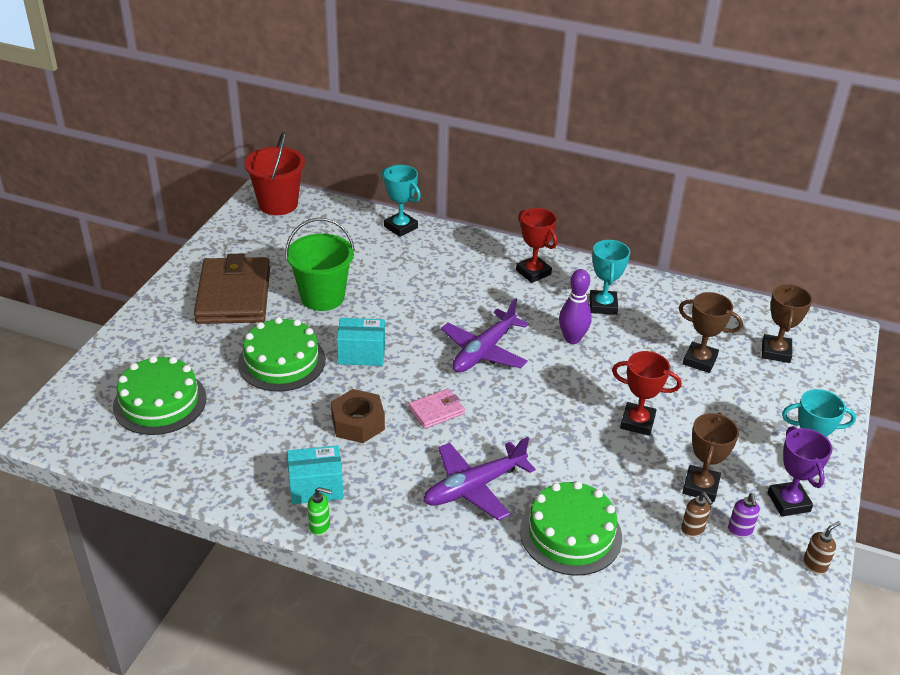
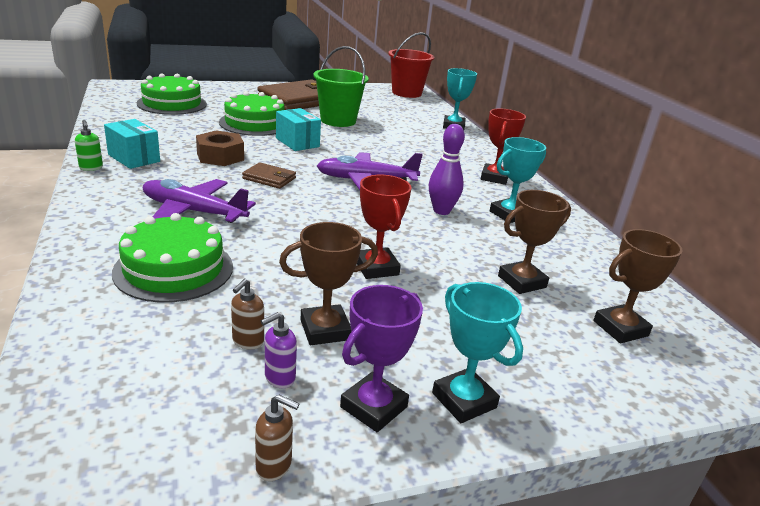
camera: 50 degrees right, 10 degrees down
pink wallet [408,389,465,429] -> brown wallet [242,162,296,189]
brown trophy [679,292,743,373] -> brown trophy turned 75 degrees clockwise [498,190,571,294]

